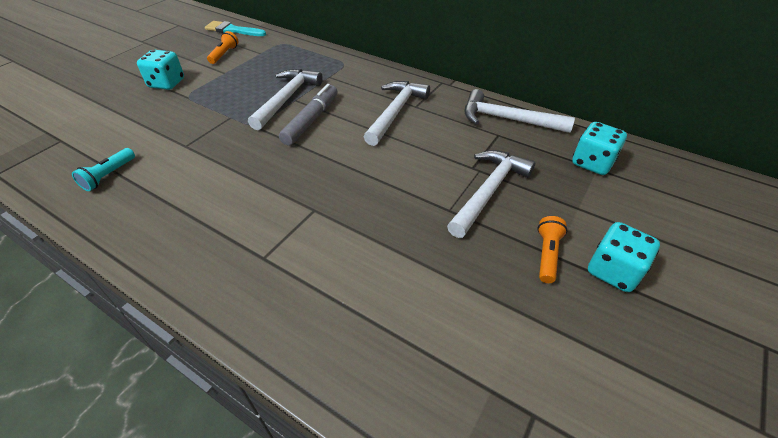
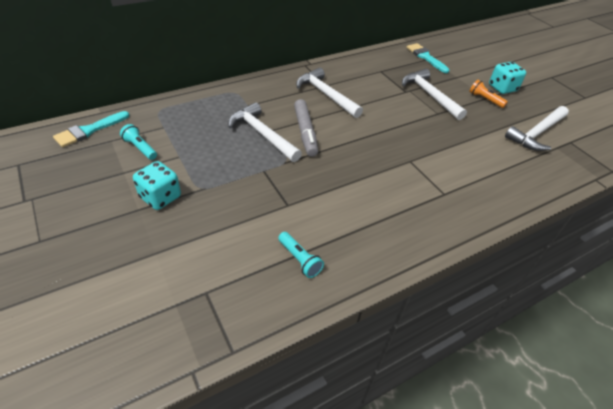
camera: 65 degrees left, 0 degrees up
orange flashlight [207,31,238,64] -> turquoise flashlight [120,124,157,160]
grey marker [279,84,337,146] -> grey marker turned 150 degrees counterclockwise [294,99,318,157]
white hammer [464,89,575,133] -> white hammer moved to [505,106,569,151]
turquoise dice [572,122,627,175] -> turquoise brush [406,43,450,73]

